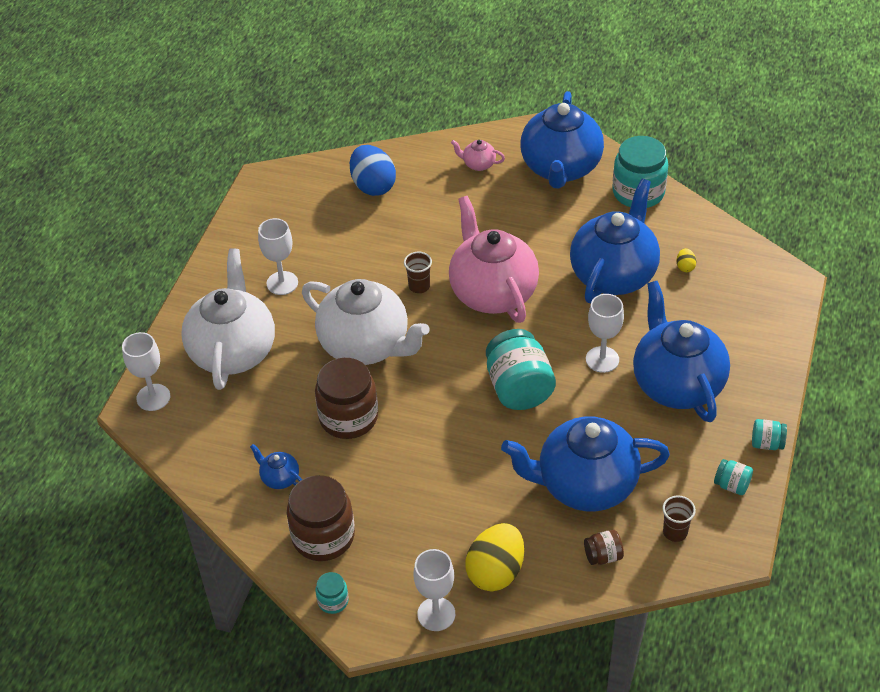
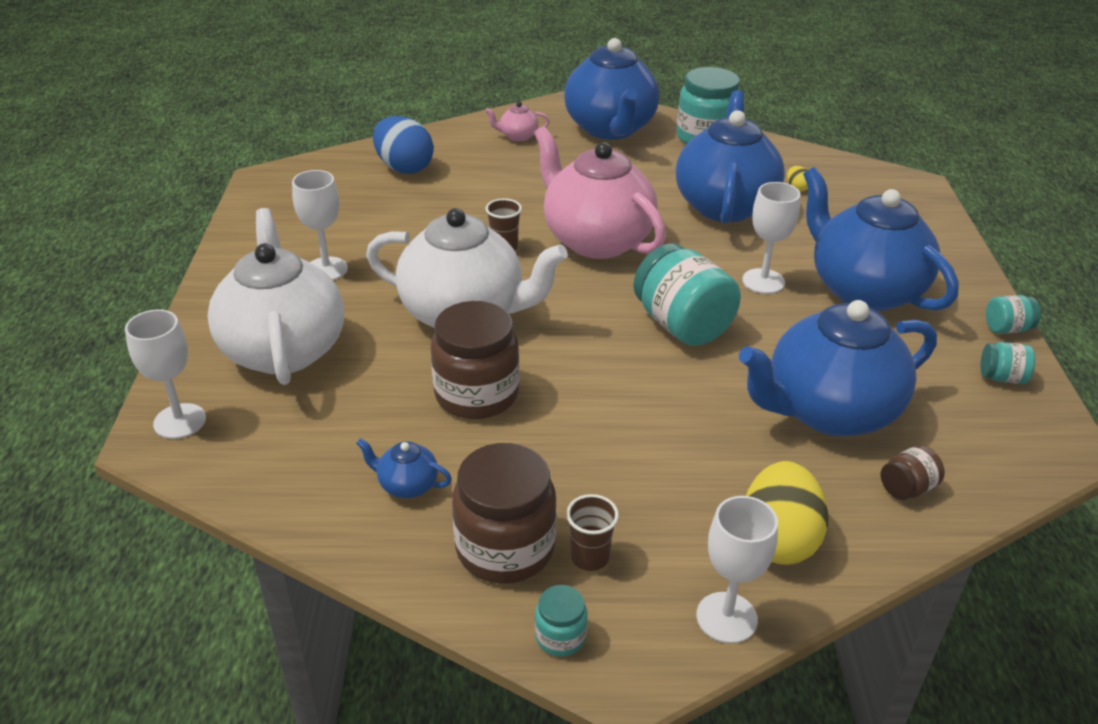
camera: 20 degrees left, 10 degrees down
brown cup [662,495,696,542] -> brown cup moved to [566,494,619,571]

